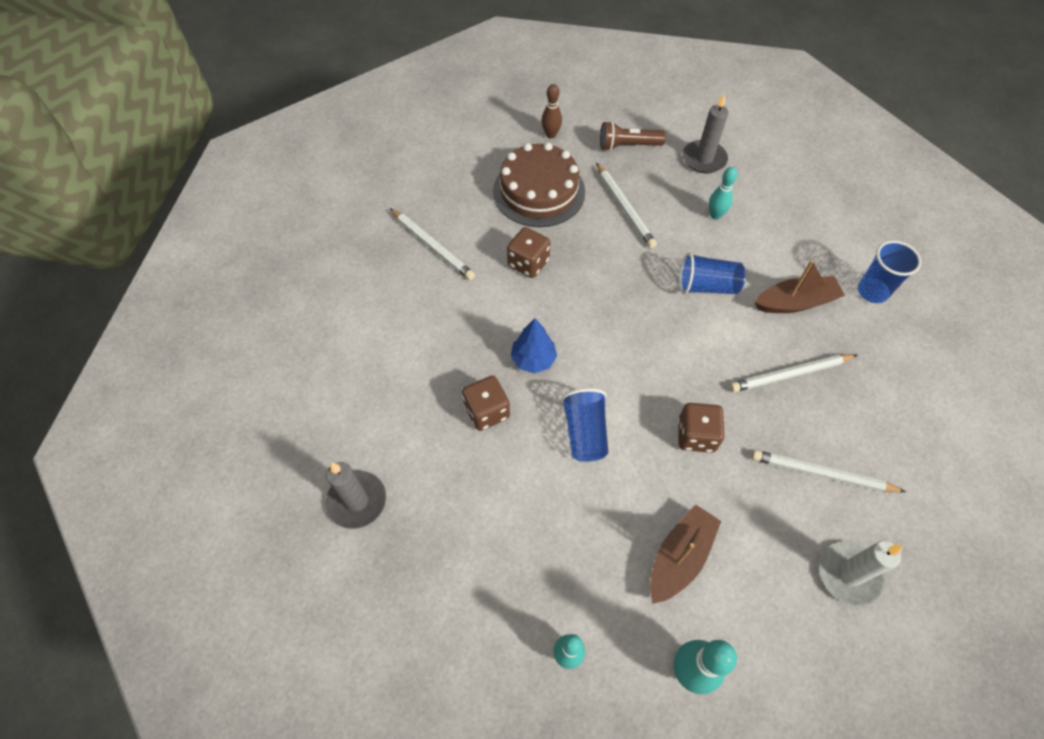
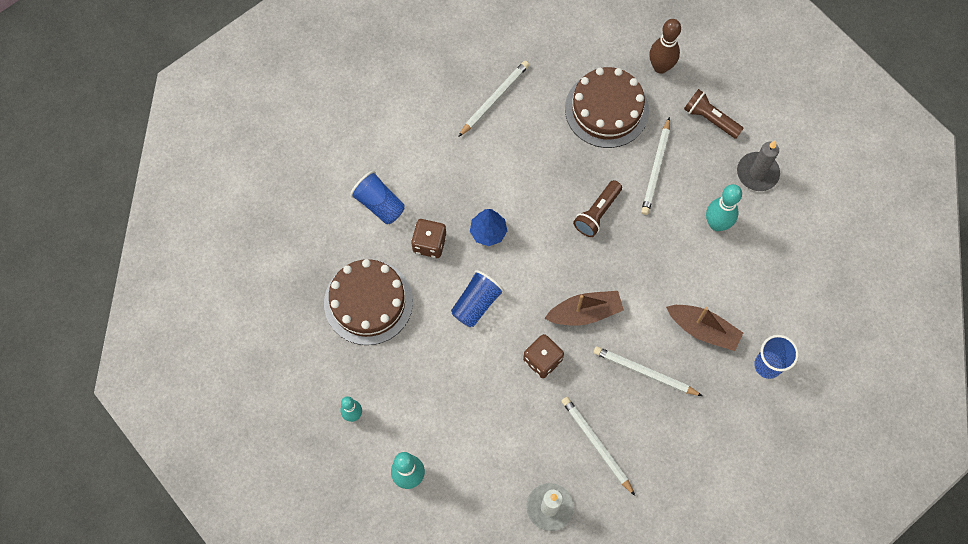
camera: 40 degrees right, 10 degrees up
grey candle [326,462,386,529] -> none
white pencil [390,208,475,280] -> white pencil turned 135 degrees counterclockwise [458,61,529,137]
brown dice [507,227,551,278] -> none
brown bowling pin [541,84,562,139] -> brown bowling pin [649,19,681,74], size x1.53
brown boat [650,504,721,604] -> brown boat moved to [544,291,624,326]
blue cup [679,253,746,294] -> blue cup moved to [350,171,405,224]
turquoise bowling pin [709,167,737,220] -> turquoise bowling pin [706,184,742,231], size x1.53
none -> brown cake [324,259,413,345]
none -> brown flashlight [573,180,622,237]

